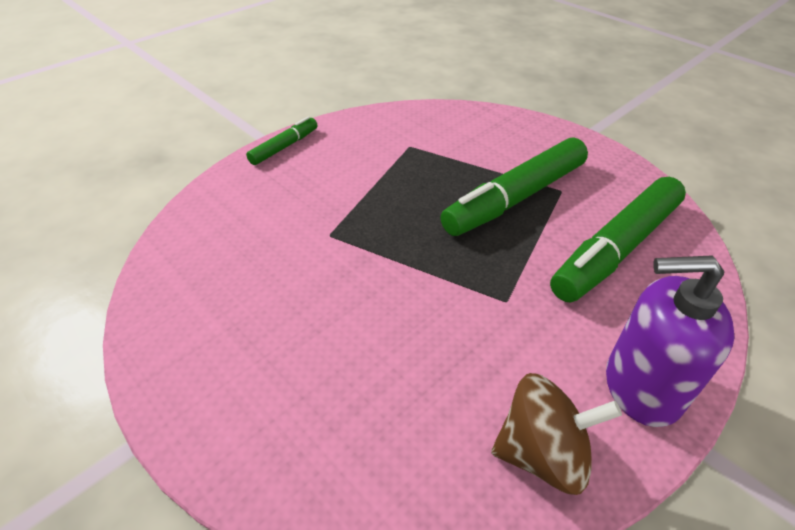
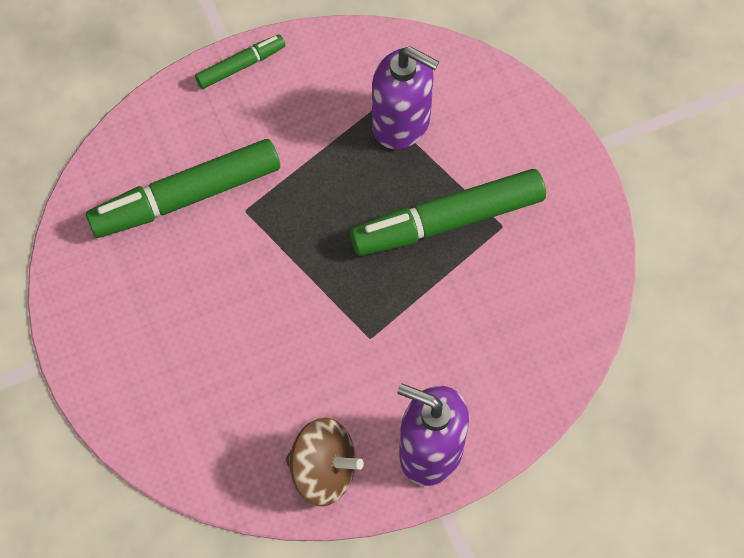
camera: 20 degrees right, 20 degrees up
green marker [550,177,686,302] -> green marker moved to [86,139,280,238]
none -> purple soap dispenser [372,46,439,150]

